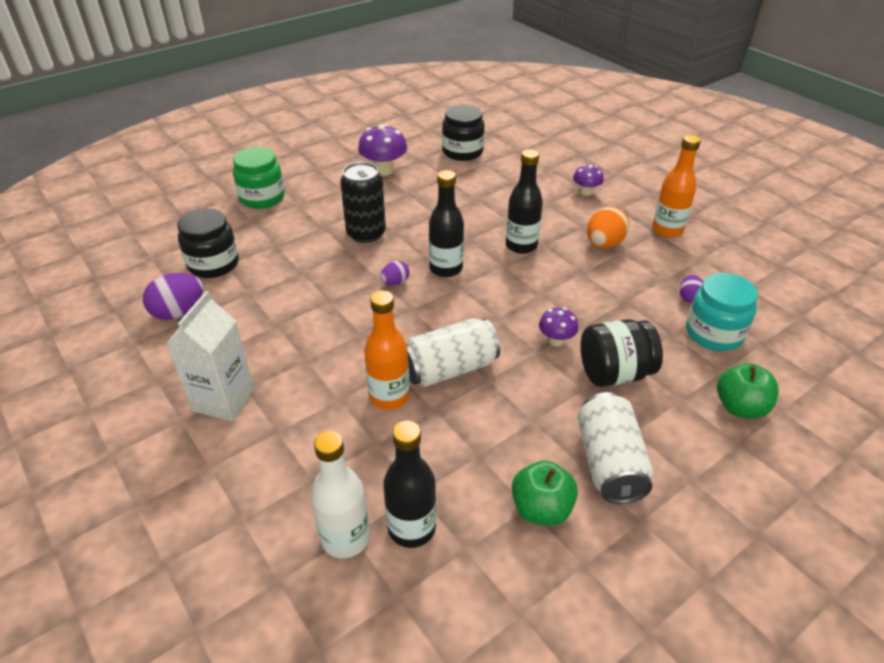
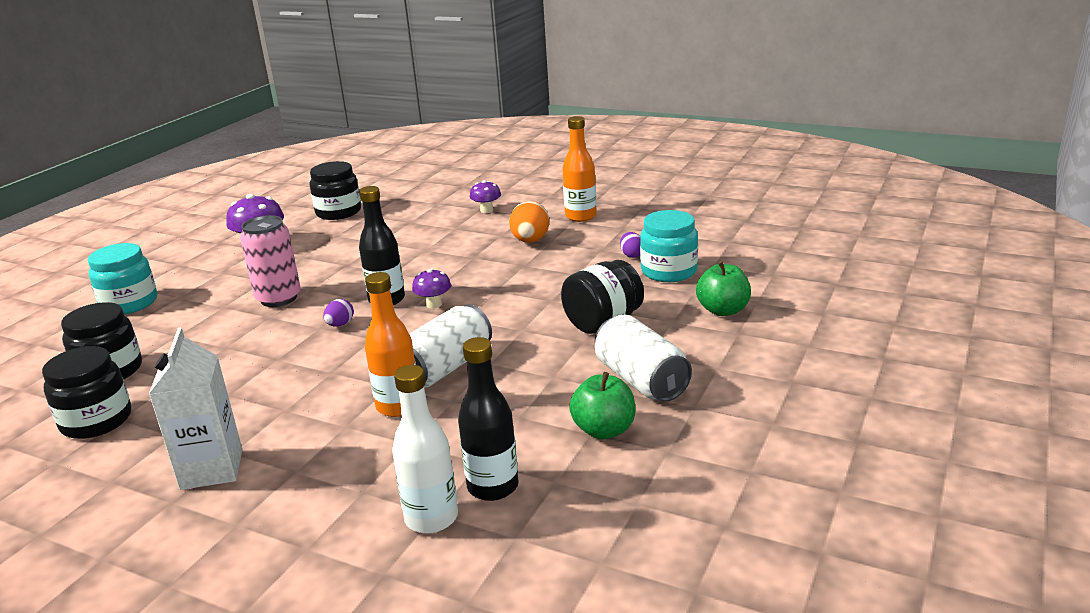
camera: 25 degrees left, 15 degrees down
purple egg [143,273,204,320] -> black jar [42,346,131,439]
green jar [233,147,285,209] -> turquoise jar [88,243,157,314]
black can [340,162,386,243] -> pink can [240,215,301,307]
black bottle [506,149,543,254] -> none
purple mushroom [539,308,578,346] -> purple mushroom moved to [412,269,451,308]

